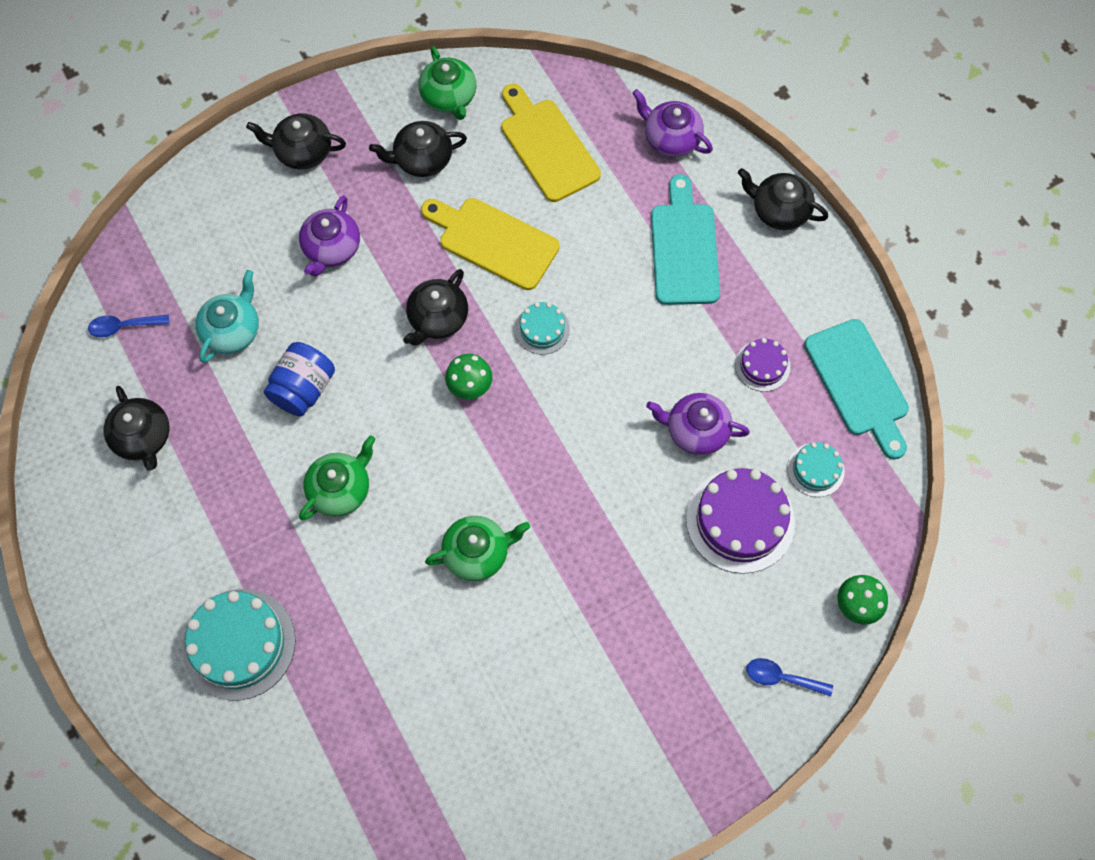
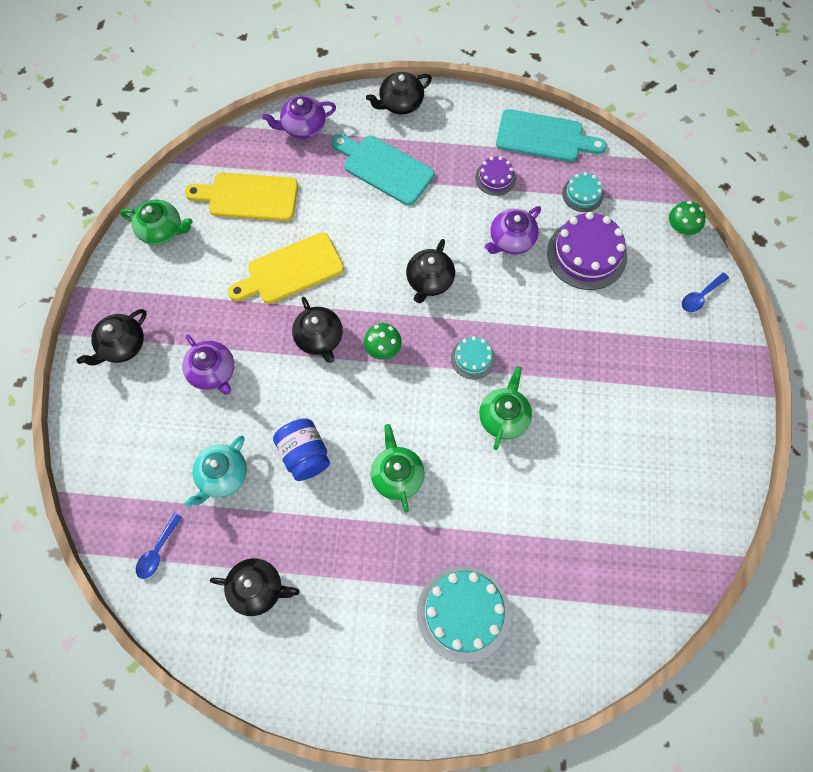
camera: 55 degrees left, 0 degrees up
turquoise teapot [196,270,259,363] -> turquoise teapot turned 120 degrees counterclockwise [185,436,247,507]
black teapot [369,121,467,177] -> black teapot moved to [406,239,455,303]
turquoise cake [515,302,570,355] -> turquoise cake moved to [451,336,496,379]

